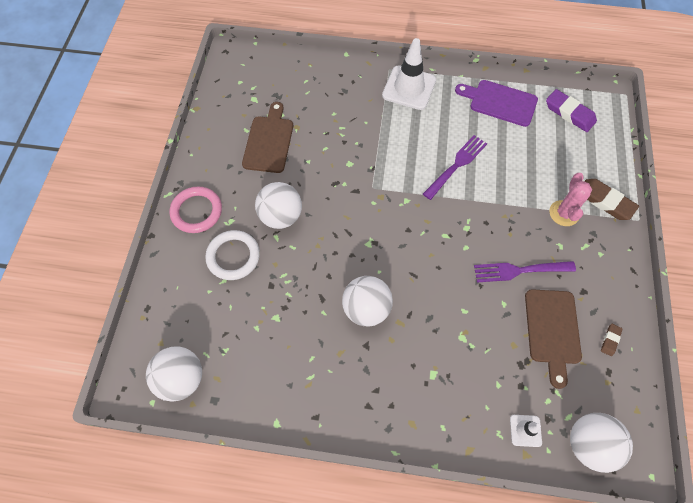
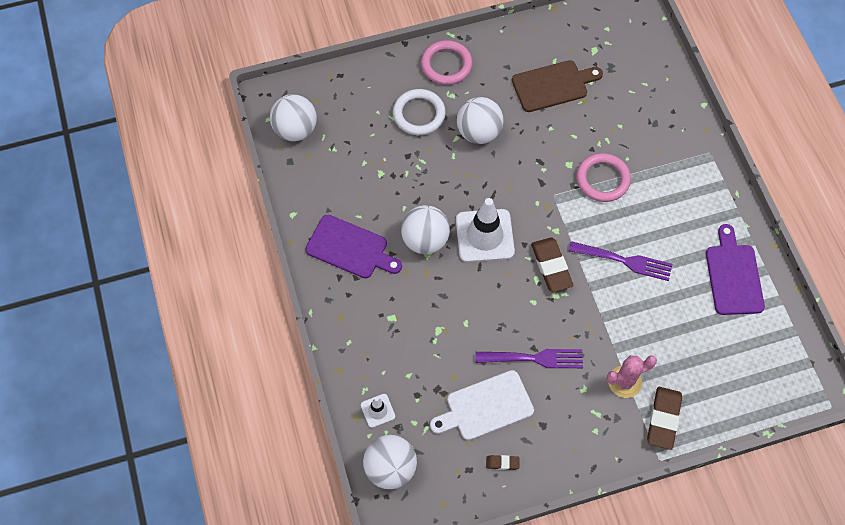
camera: 65 degrees right, 0 degrees up
white traffic cone [382,38,436,110] -> white traffic cone moved to [456,198,515,262]
purple fork [474,261,576,283] -> purple fork turned 120 degrees clockwise [475,349,583,368]
brown cutting board [525,289,582,389] -> white cutting board [430,370,534,440]
purple eraser [546,89,597,132] -> none
none -> purple cutting board [305,215,402,278]
none -> brown eraser [531,237,574,292]
none -> pink ring [576,153,631,202]

